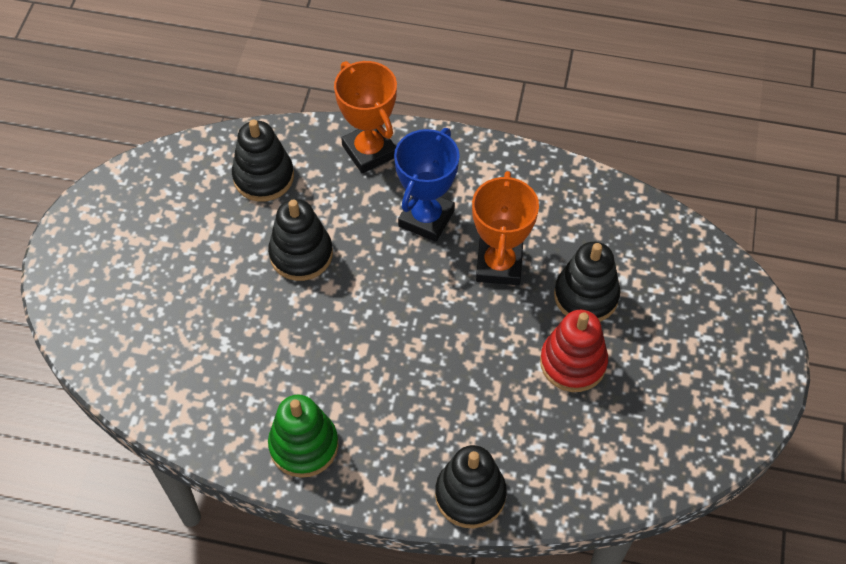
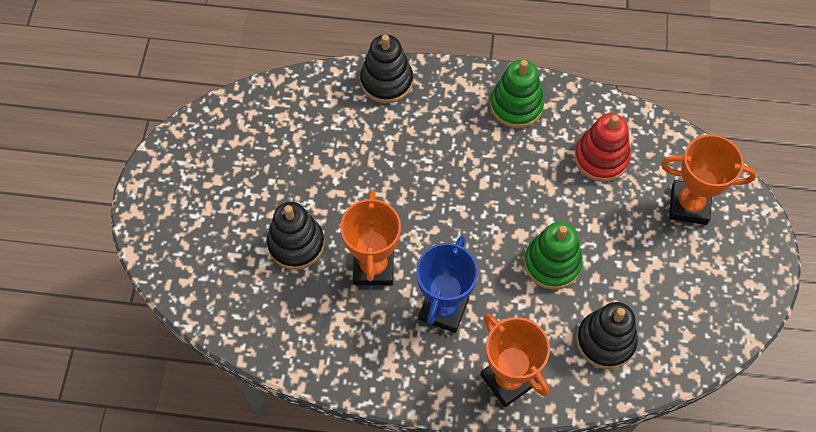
camera: 175 degrees right, 5 degrees up
black stacking toy [268,199,333,281] -> green stacking toy [524,222,583,290]
red stacking toy [540,310,608,392] -> red stacking toy moved to [574,113,631,182]
none -> orange trophy [661,134,756,225]

